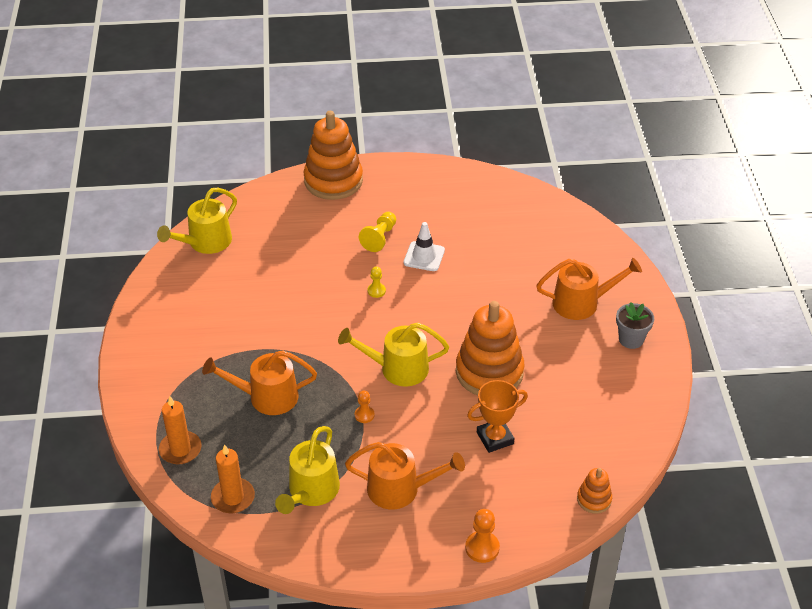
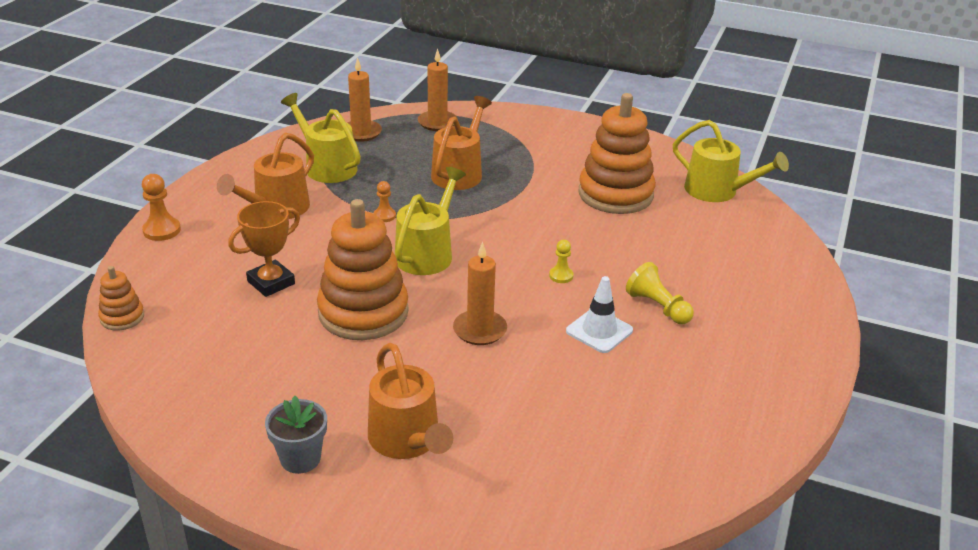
camera: 115 degrees right, 10 degrees down
yellow watering can [157,188,237,254] -> yellow watering can turned 150 degrees clockwise [673,120,789,202]
orange stacking toy [304,111,363,200] -> orange stacking toy moved to [579,93,655,214]
orange trophy [467,380,528,453] -> orange trophy turned 45 degrees clockwise [228,201,300,297]
orange watering can [536,258,642,320] -> orange watering can turned 45 degrees counterclockwise [368,343,453,459]
none -> orange candle [453,242,507,345]

